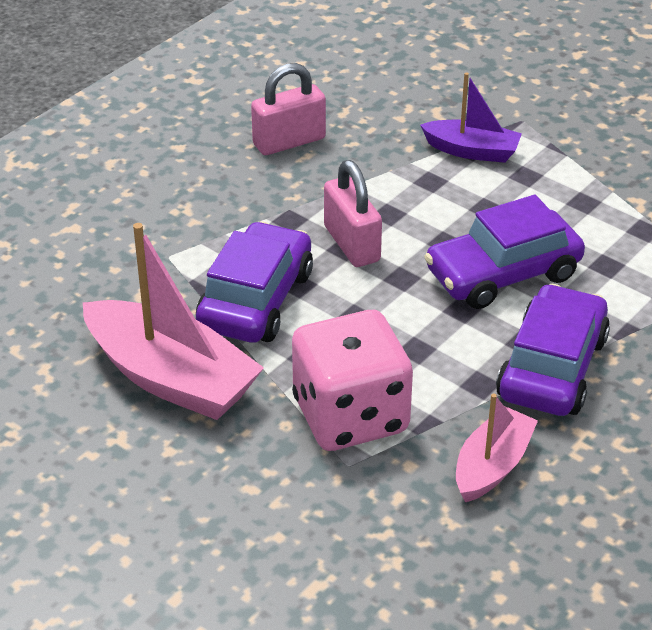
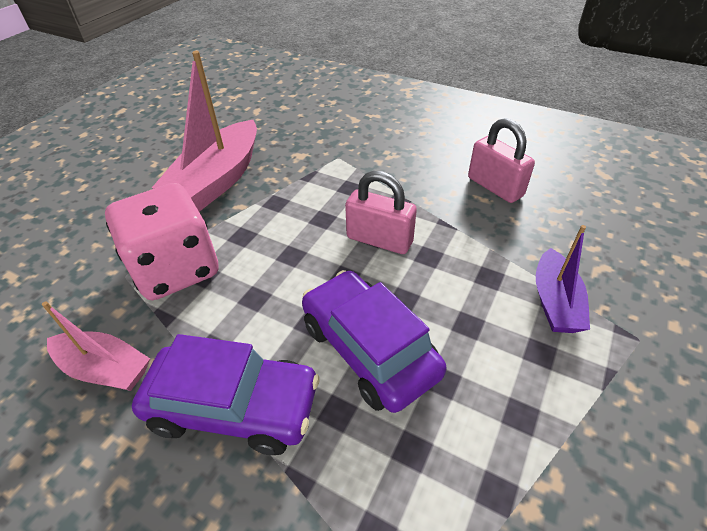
camera: 80 degrees right, 5 degrees up
purple car [196,221,313,343] -> none
pink padlock [324,160,382,267] -> pink padlock turned 60 degrees clockwise [345,171,417,254]

